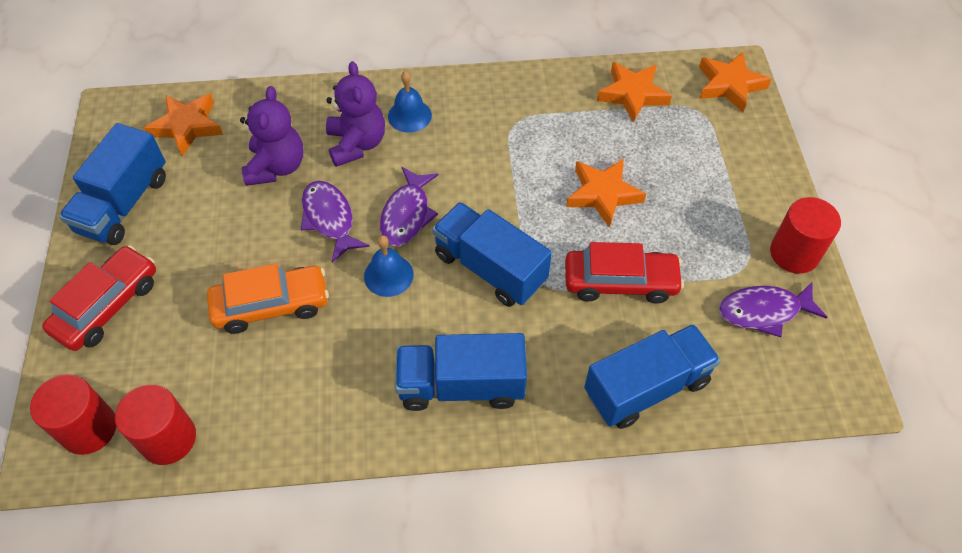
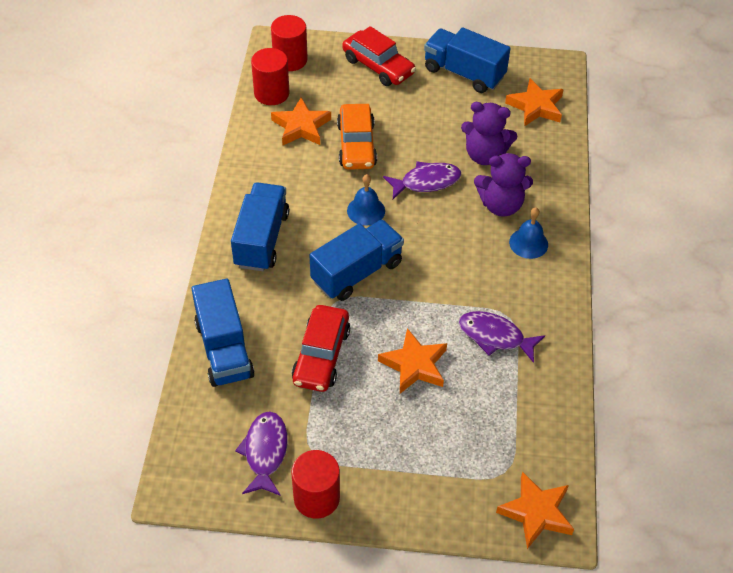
camera: 100 degrees right, 5 degrees down
purple fish [380,167,439,246] -> purple fish moved to [459,311,545,363]
orange star [597,62,672,123] -> orange star moved to [271,98,331,145]

